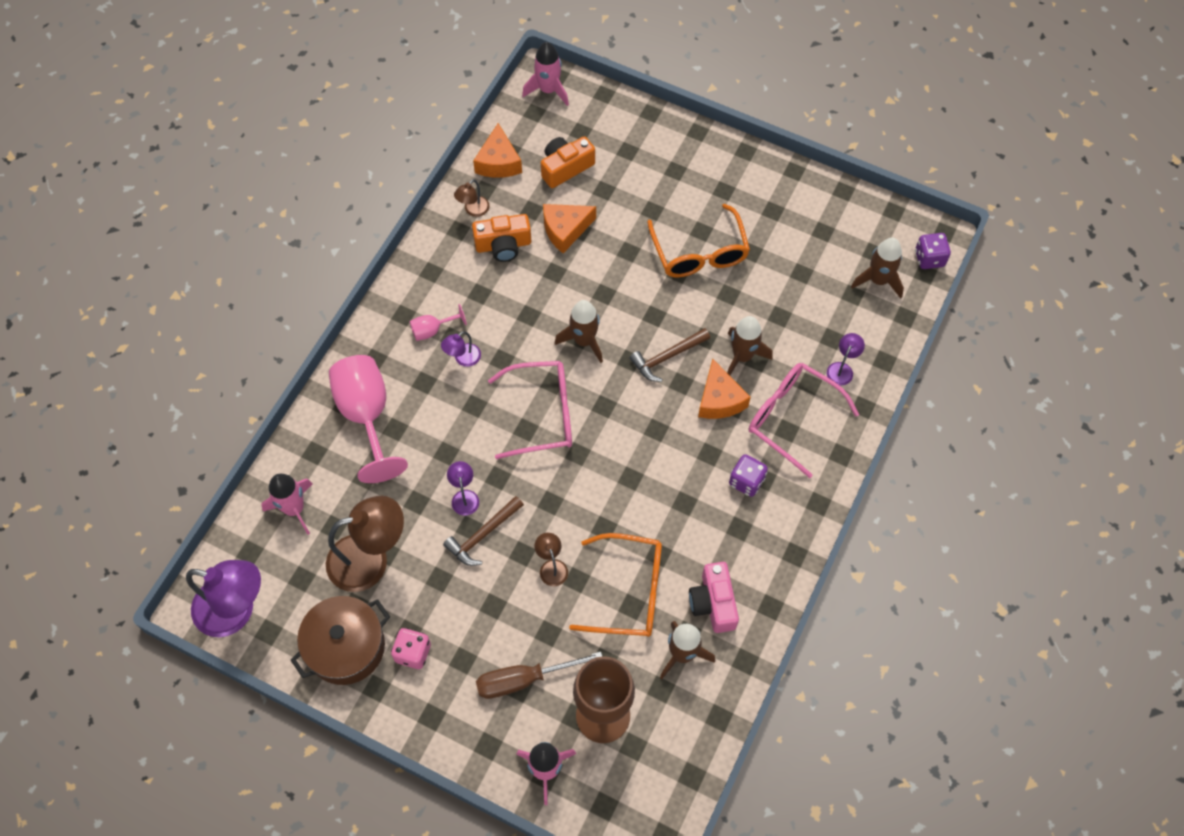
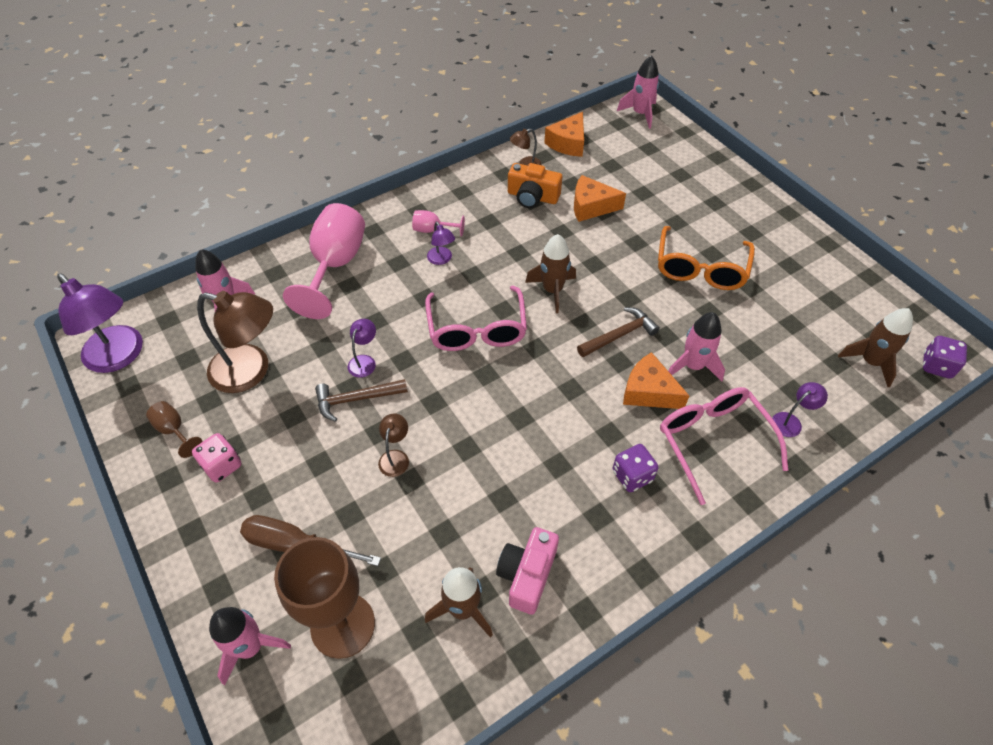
camera: 30 degrees right, 10 degrees down
brown pot [291,596,390,685] -> brown goblet [146,401,203,458]
purple lamp [441,331,481,367] -> purple lamp turned 105 degrees counterclockwise [427,222,455,265]
pink glasses [488,361,572,459] -> pink glasses turned 60 degrees clockwise [425,286,527,351]
orange camera [541,136,595,188] -> none
orange glasses [569,533,662,637] -> none
brown hammer [629,328,710,382] -> brown hammer turned 150 degrees clockwise [577,307,660,357]
orange cheese [698,359,751,419] -> orange cheese turned 105 degrees clockwise [623,352,689,409]
brown rocket [727,316,773,375] -> pink rocket [669,312,725,382]

